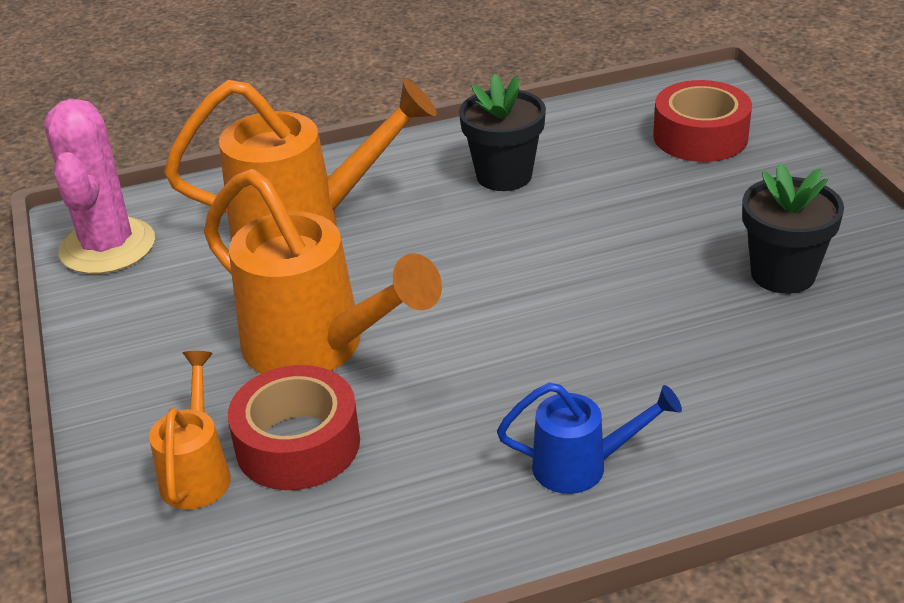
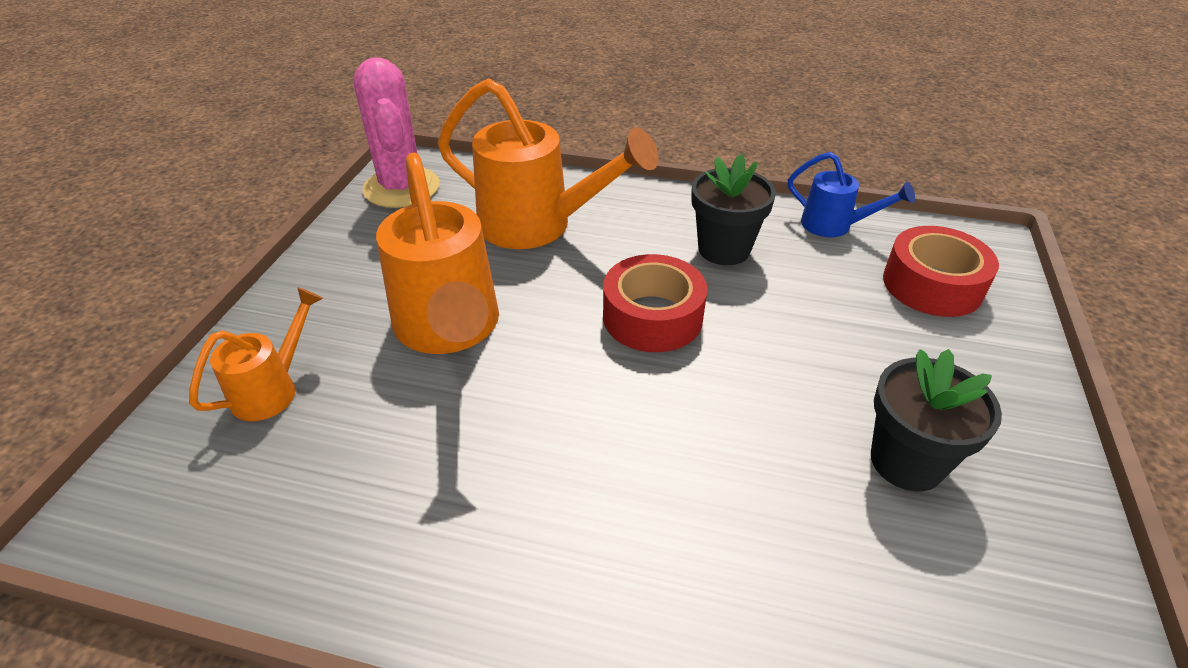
camera: 30 degrees right, 5 degrees up
pink cactus [44,99,155,274] -> pink cactus turned 45 degrees counterclockwise [353,57,439,208]
red tape [228,365,360,490] -> red tape moved to [603,254,707,352]
blue watering can [497,383,682,494] -> blue watering can moved to [788,152,915,237]

